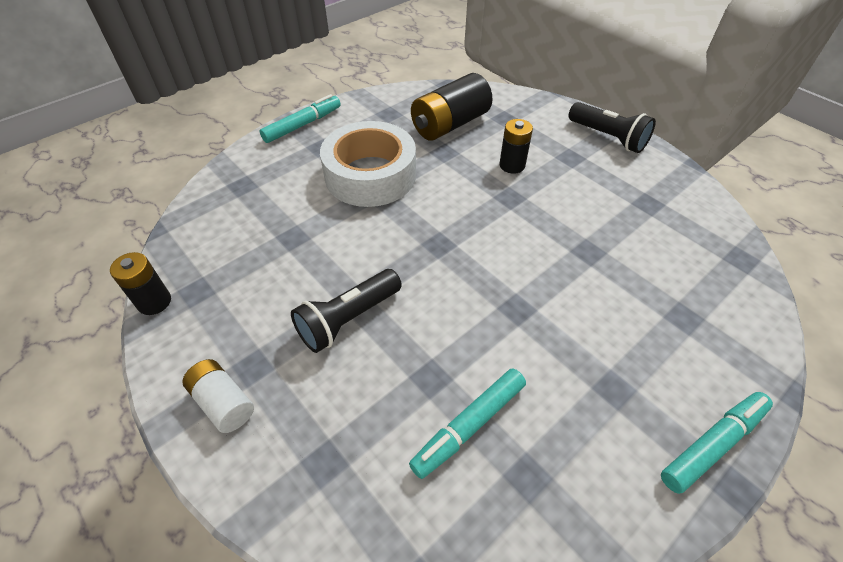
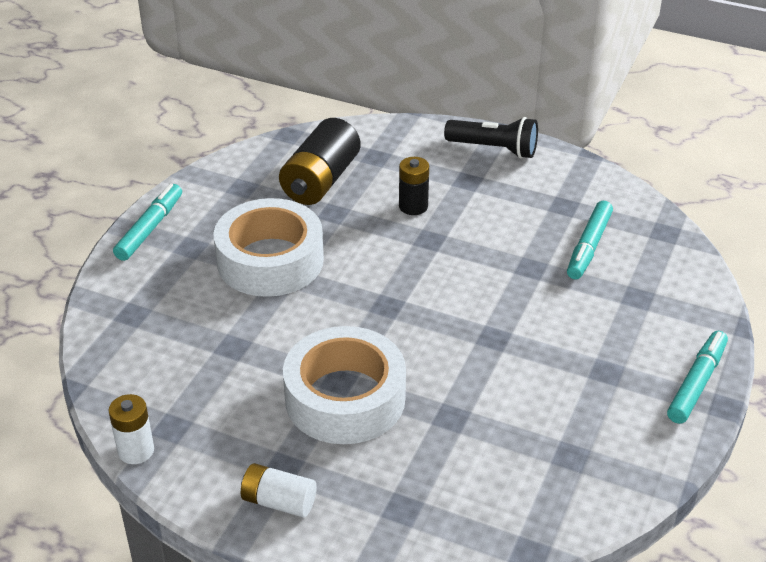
camera: 25 degrees left, 10 degrees down
black battery [110,252,171,315] -> white battery [108,394,154,464]
black flashlight [291,269,402,353] -> white tape [283,326,406,444]
turquoise marker [409,368,526,479] -> turquoise marker moved to [567,201,613,279]

